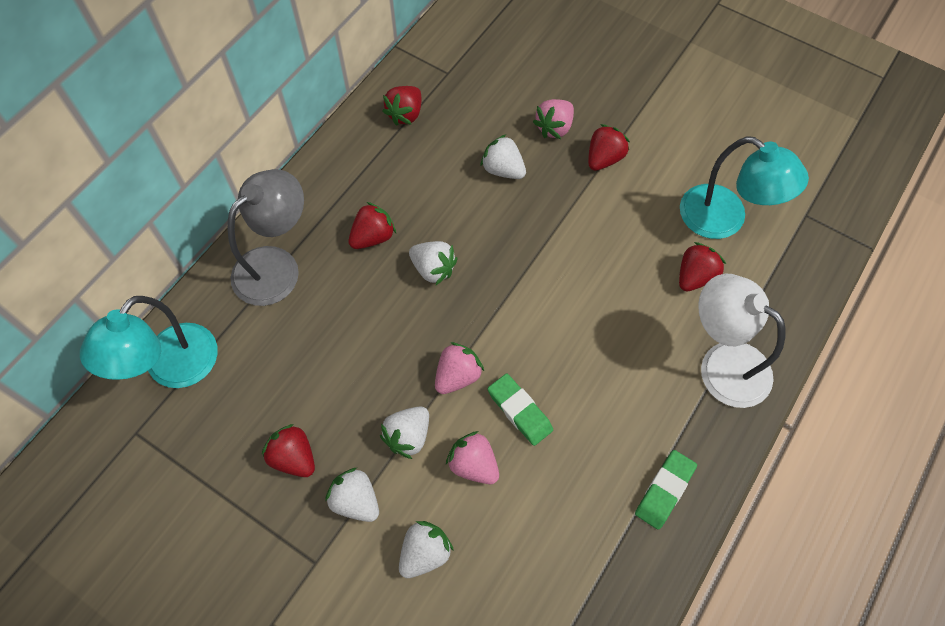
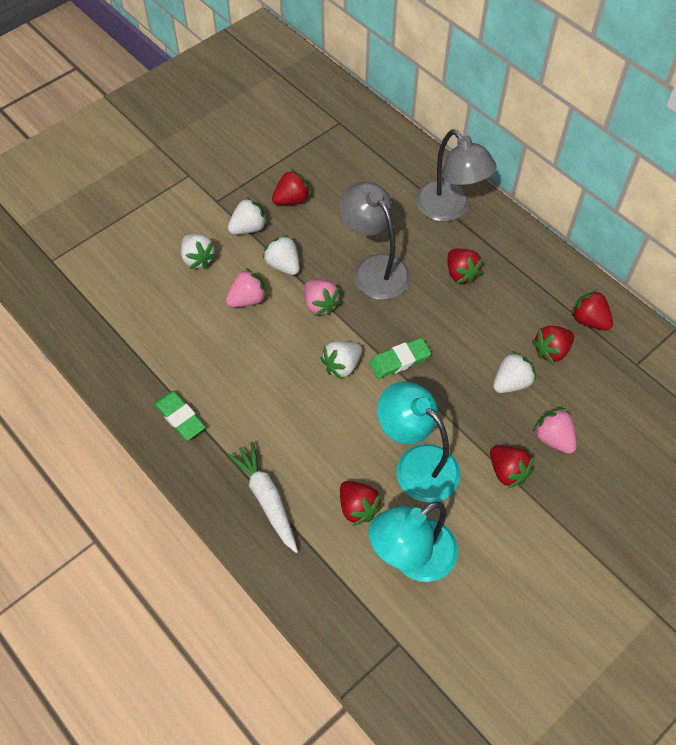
camera: 105 degrees right, 5 degrees down
turquoise lamp [80,296,218,388] -> turquoise lamp moved to [377,381,460,503]
white strawberry [409,241,457,285] -> white strawberry moved to [321,341,362,379]
green eraser [488,373,553,446] -> green eraser moved to [369,338,431,379]
white lamp [698,274,786,408] -> white carrot [227,441,298,553]
none -> grey lamp [339,182,410,300]
none -> red strawberry [532,326,574,364]

